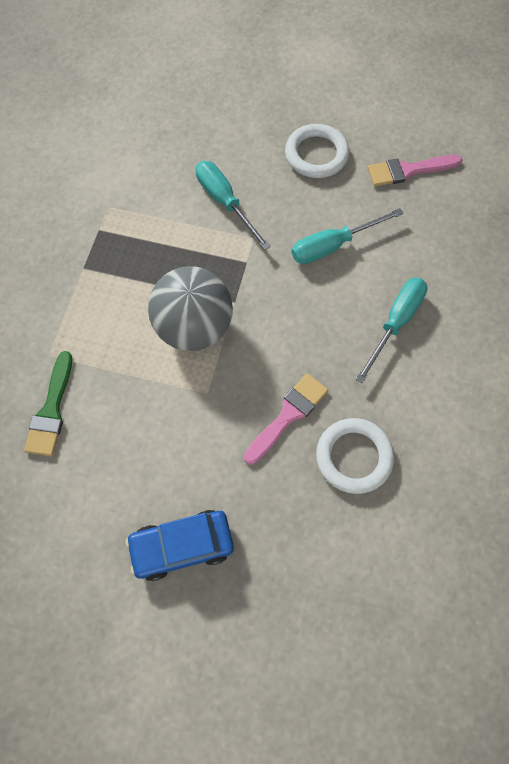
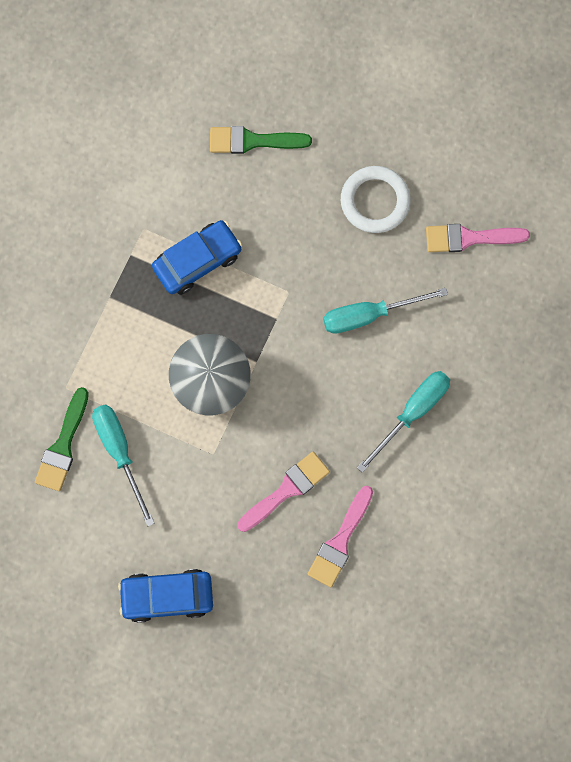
camera: 10 degrees right, 10 degrees up
turquoise screwdriver [196,161,271,250] -> turquoise screwdriver moved to [92,404,155,526]
white ring [316,418,394,494] -> pink brush [308,485,373,587]
none -> blue car [152,220,242,295]
none -> green brush [210,126,312,154]

